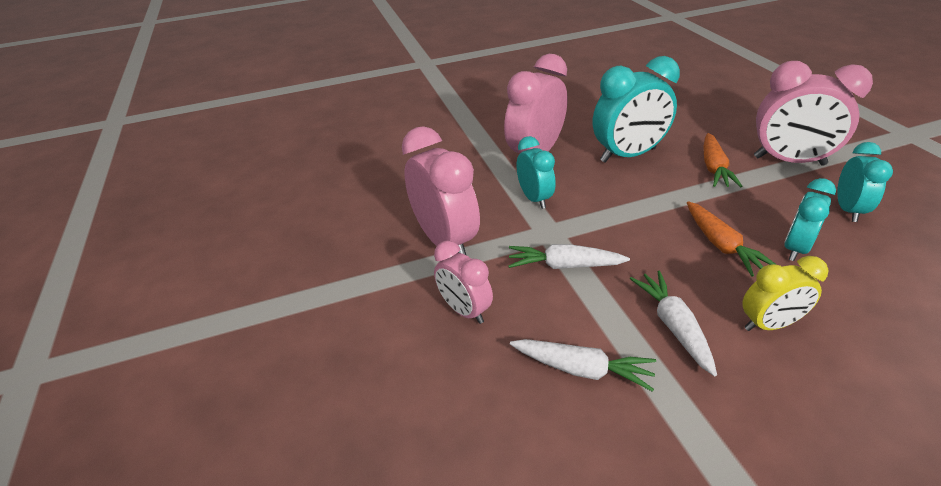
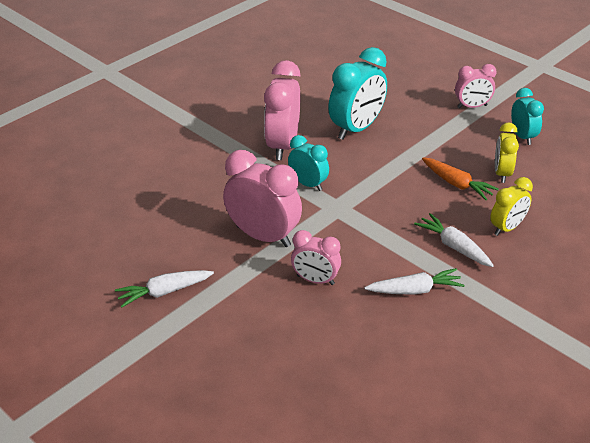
camera: 30 degrees left, 0 degrees up
white carrot [508,244,630,269] -> white carrot moved to [115,270,214,308]
orange carrot [703,133,742,187] -> none
pink clock [754,61,873,166] -> pink clock [455,64,497,108], size x0.59
turquoise clock [785,178,836,261] -> yellow clock [495,122,519,183]

